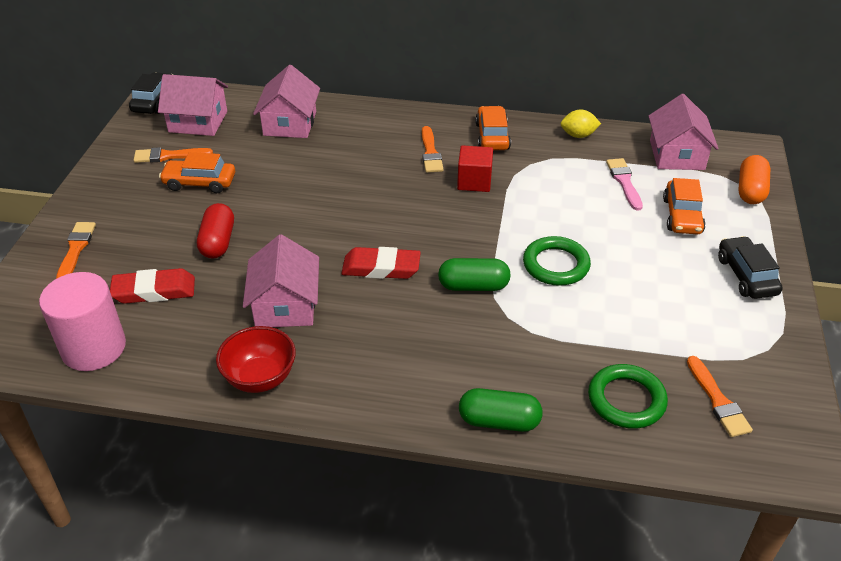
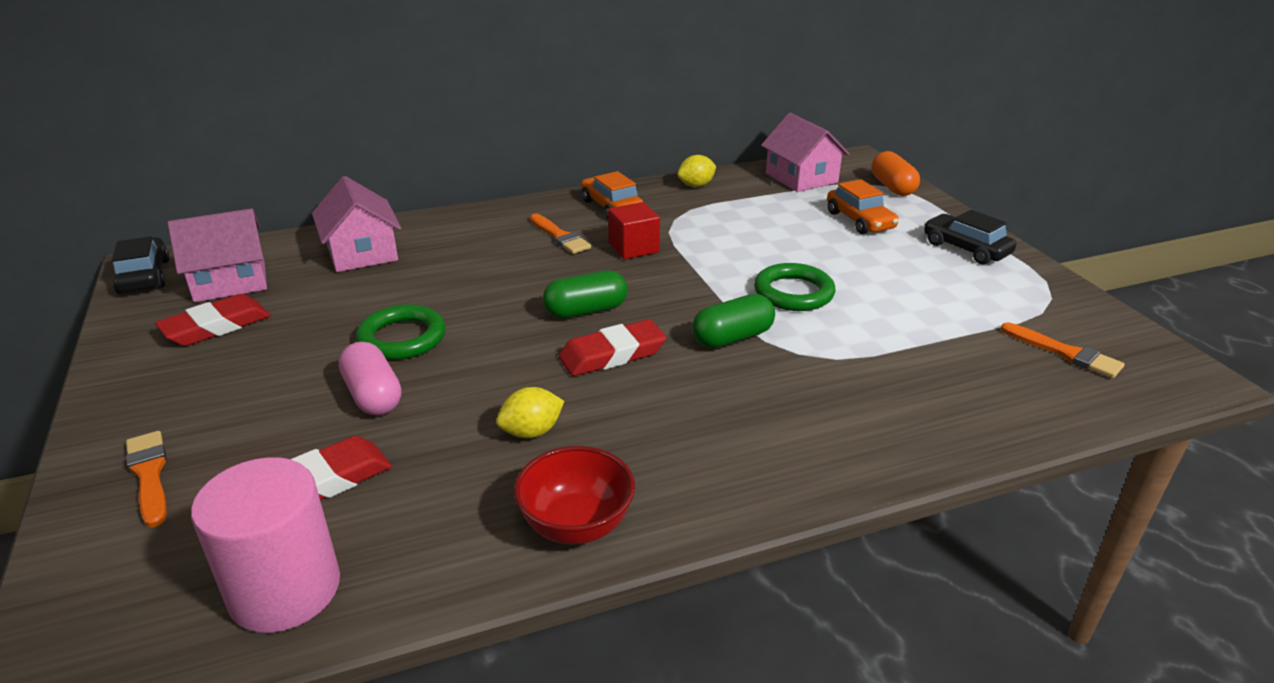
camera: 30 degrees left, 10 degrees down
orange brush [134,147,213,163] -> red eraser [155,294,271,346]
orange car [159,152,235,193] -> none
red capsule [197,203,234,259] -> pink capsule [339,342,401,415]
pink house [243,234,319,327] -> yellow lemon [496,387,564,438]
green capsule [459,388,543,432] -> green capsule moved to [543,270,627,318]
green ring [588,364,668,429] -> green ring moved to [356,304,446,360]
pink brush [606,158,643,211] -> none

